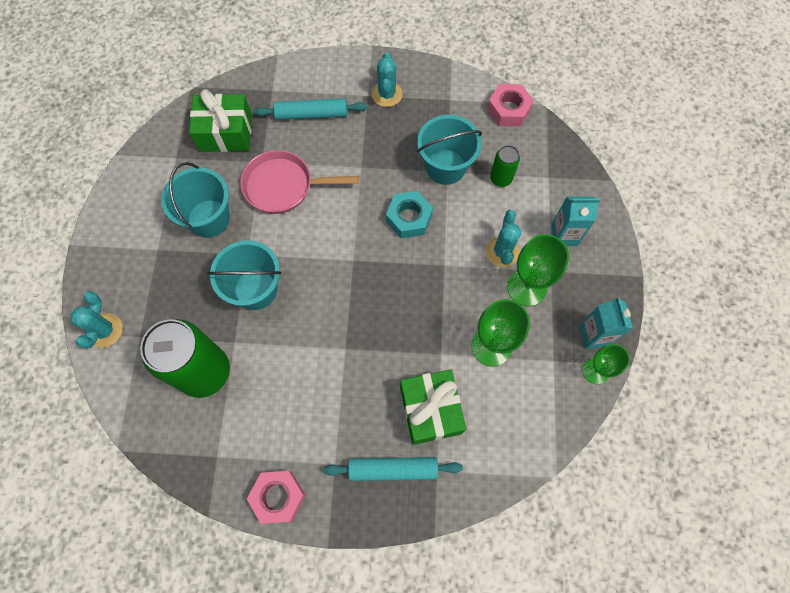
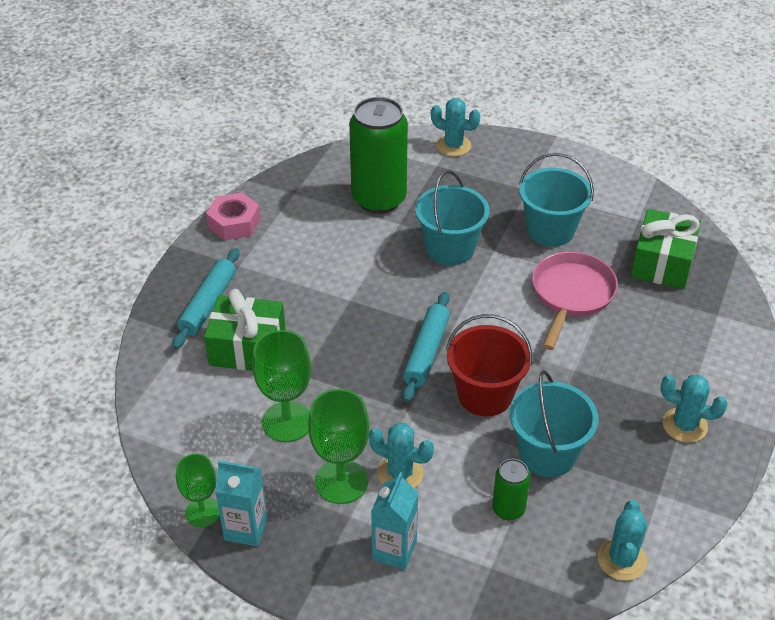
camera: 110 degrees right, 25 degrees down
turquoise rolling pin [254,98,367,120] -> turquoise rolling pin moved to [402,292,450,402]
turquoise nut [386,191,433,238] -> red bucket [446,314,532,416]
pink nut [487,84,534,126] -> turquoise cactus [598,500,647,581]

